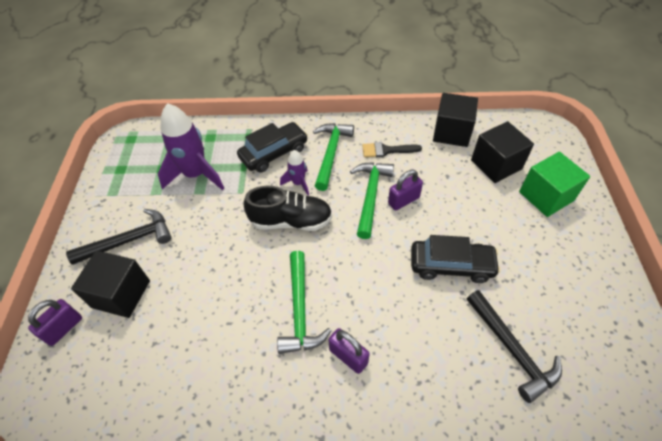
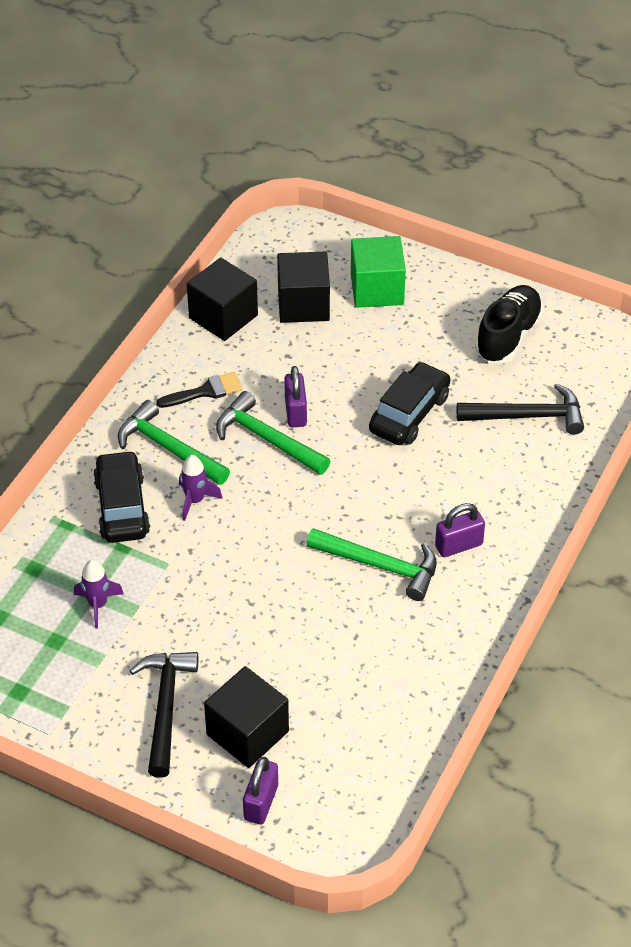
camera: 65 degrees left, 5 degrees down
purple padlock [28,299,82,346] -> purple padlock turned 45 degrees clockwise [243,757,278,824]
purple rocket [158,103,224,190] -> purple rocket [74,560,124,628], size x0.51
black shoe [244,186,332,231] -> black shoe moved to [475,285,544,363]
black brush [362,142,422,157] -> black brush turned 135 degrees counterclockwise [156,372,243,408]

